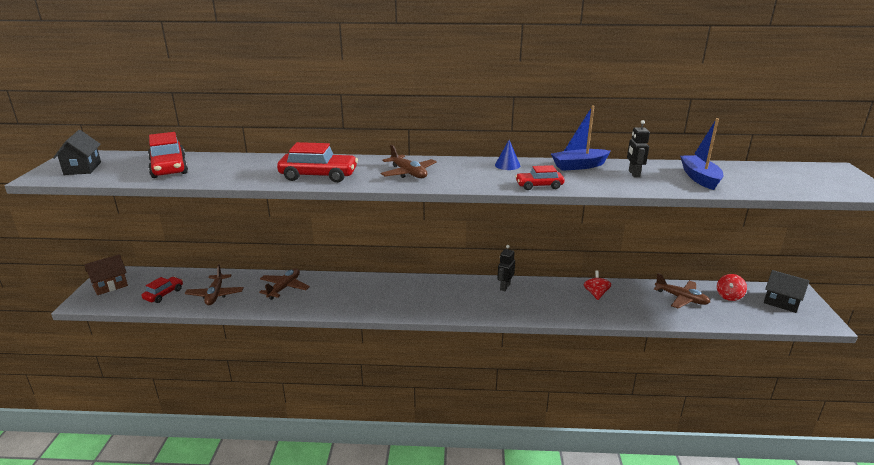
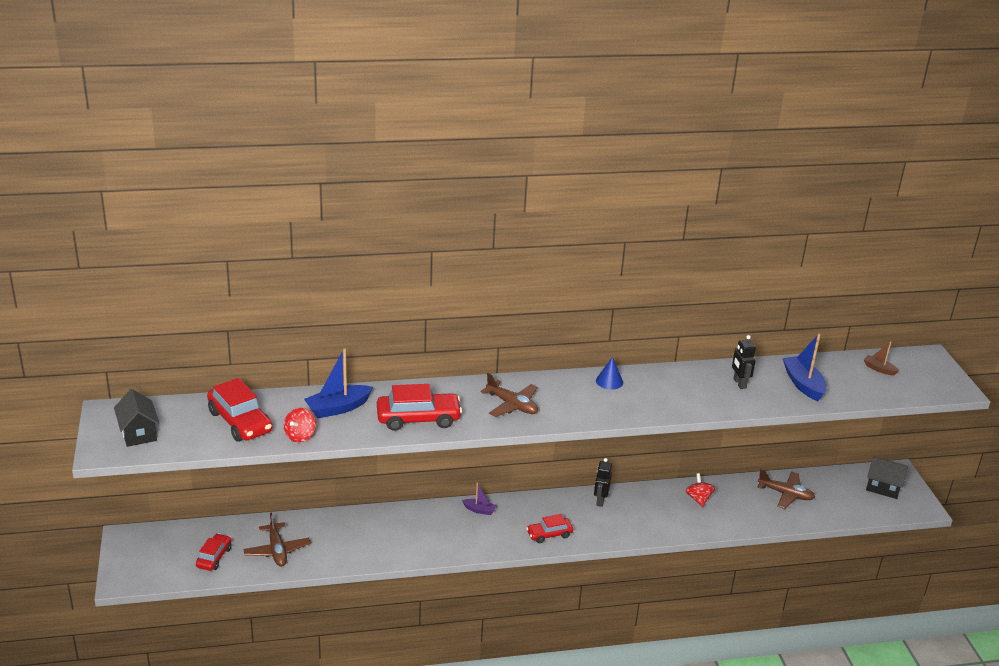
camera: 15 degrees left, 5 degrees up
brown house [85,254,128,295] -> none
brown plane [259,268,310,300] -> none
red car [515,165,564,190] -> red car moved to [526,514,573,543]
blue boat [551,106,611,171] -> blue boat moved to [304,348,373,418]
red spinning top [717,274,747,301] -> red spinning top moved to [284,408,316,442]
none -> purple boat [462,482,497,515]
none -> brown boat [864,341,899,376]

